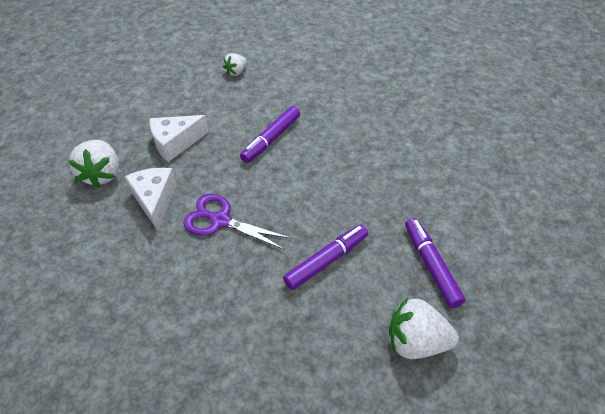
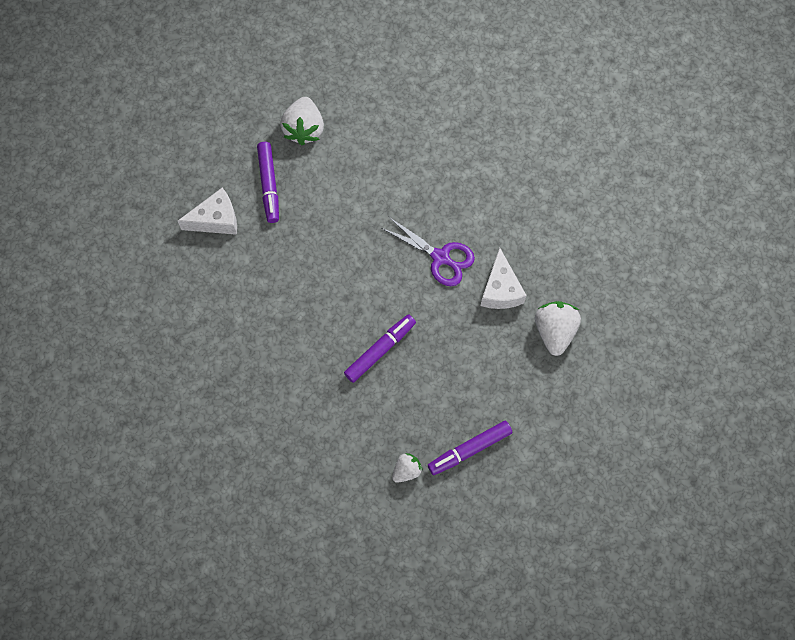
camera: 170 degrees left, 20 degrees up
white cheese [149,115,209,162] -> white cheese moved to [178,188,237,235]
purple marker [283,224,368,290] -> purple marker moved to [428,421,512,475]
white strawberry [389,298,459,359] -> white strawberry turned 75 degrees clockwise [280,97,324,145]

